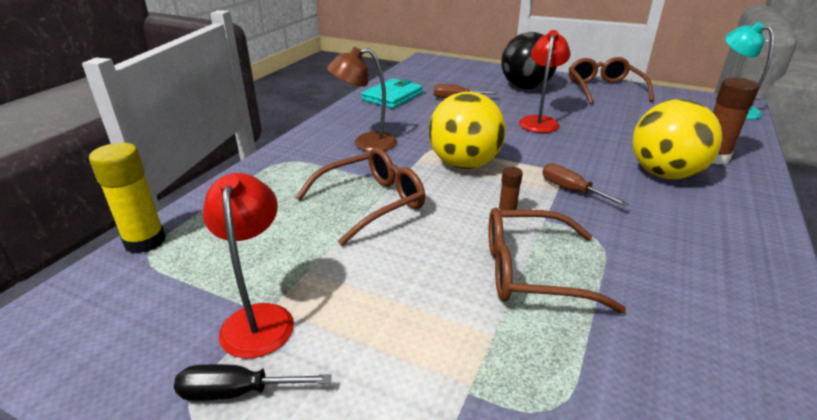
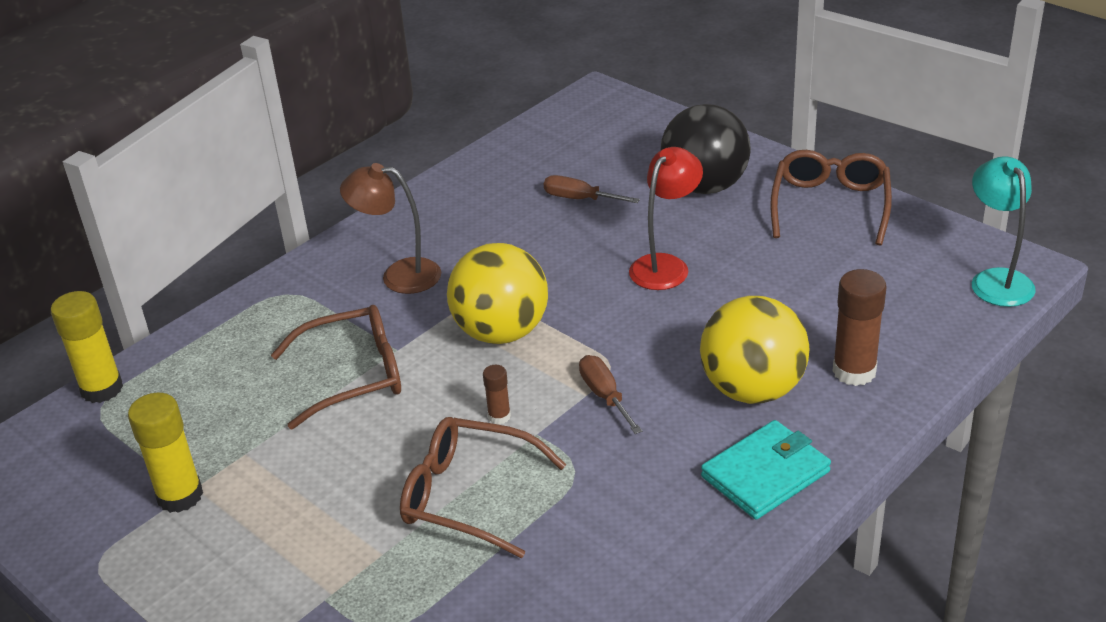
camera: 20 degrees right, 5 degrees up
black screwdriver [174,364,331,401] -> none
red lamp [203,173,294,358] -> yellow glue stick [128,393,203,513]
turquoise wallet [361,78,423,108] -> turquoise wallet moved to [701,420,831,520]

